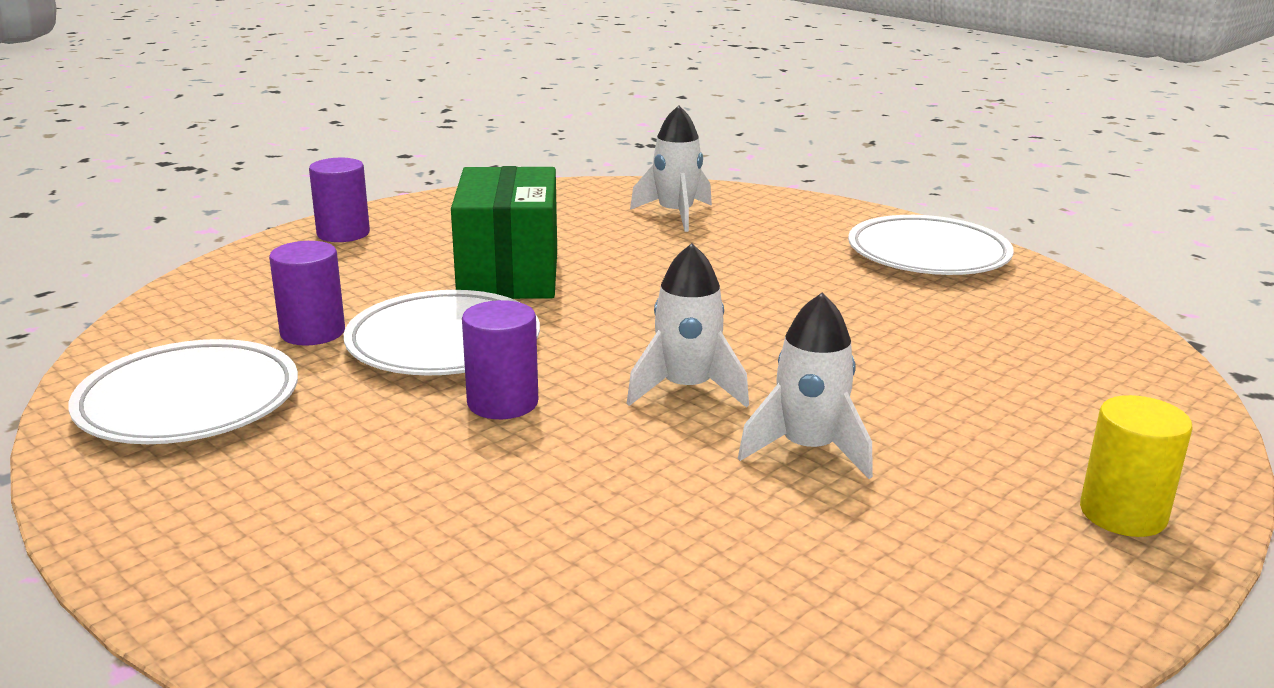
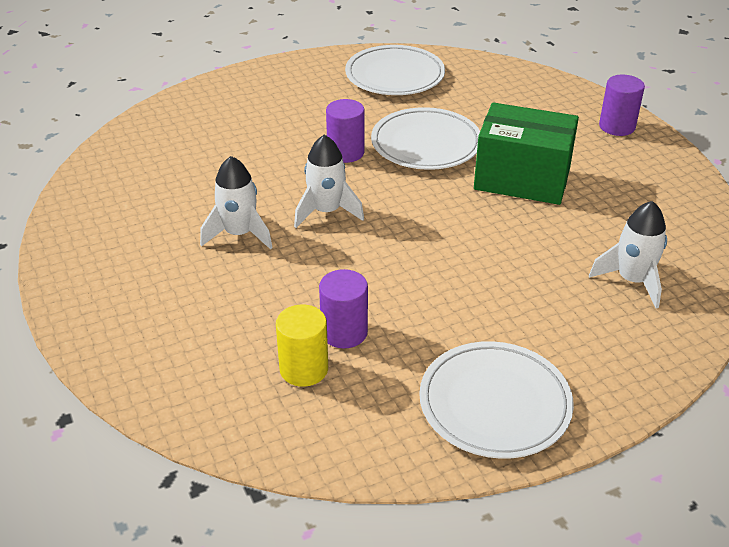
camera: 110 degrees right, 15 degrees up
purple cylinder [269,241,345,345] -> purple cylinder moved to [319,269,368,348]
yellow cylinder [1080,395,1193,537] -> yellow cylinder moved to [276,304,328,387]

